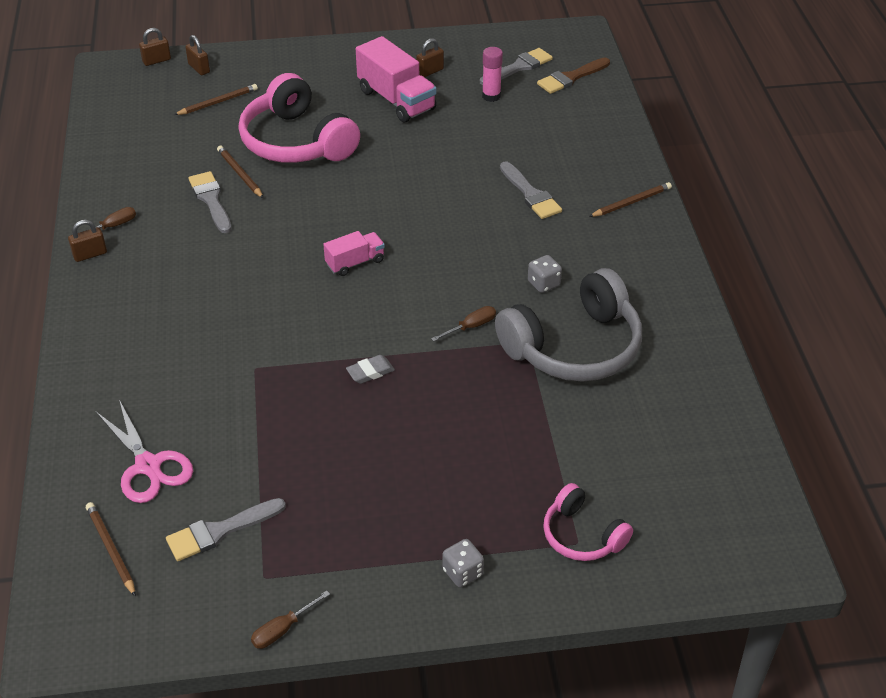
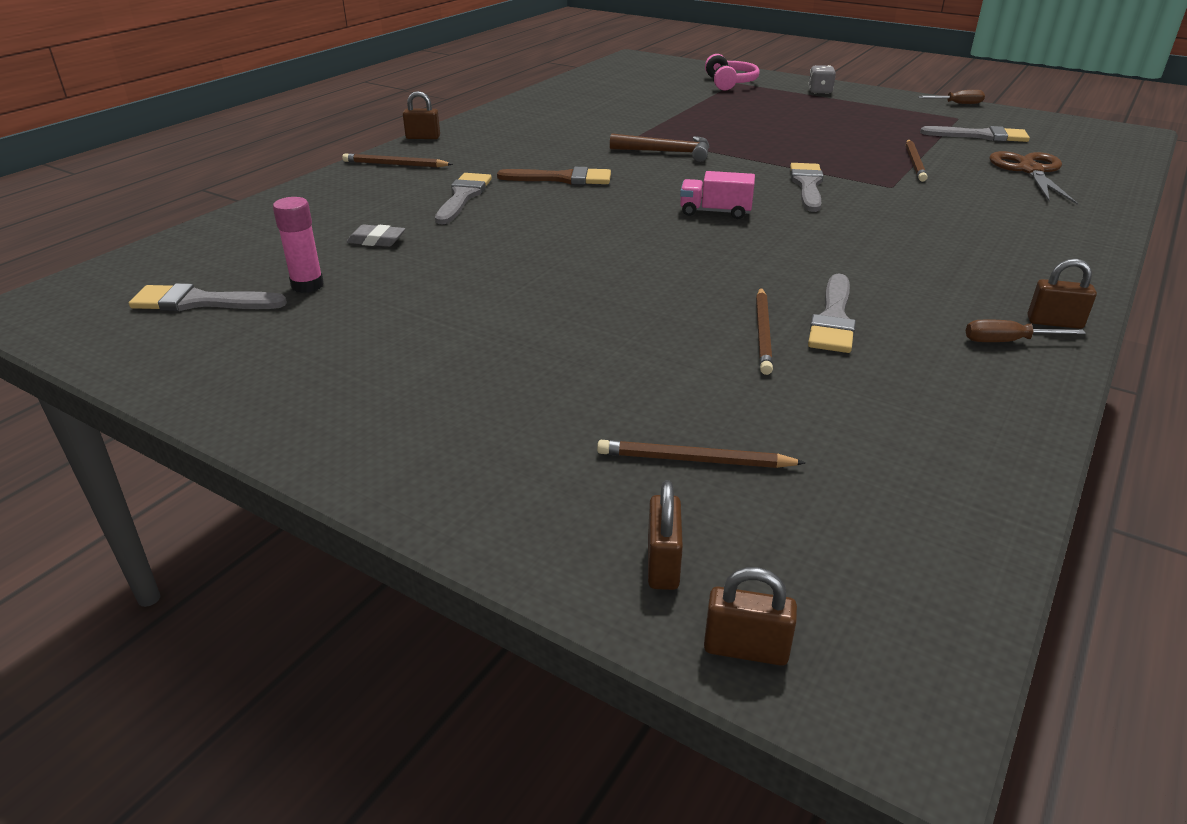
camera: 140 degrees left, 10 degrees down
brown pencil [86,502,136,597] -> brown pencil moved to [906,140,928,182]
pink scissors [96,400,193,503] -> brown scissors [989,151,1078,204]
pink headphones [239,73,360,163] -> none
grey eraser [346,355,395,384] -> grey eraser moved to [347,224,405,247]
pink truck [356,36,437,123] -> none
brown padlock [416,38,444,77] -> brown padlock moved to [403,91,440,139]
brown screwdriver [431,306,496,342] -> brown hammer [610,134,709,162]
grey headphones [495,268,642,382] -> none
grey dice [528,255,562,293] -> none
brown brush [537,57,610,94] -> brown brush moved to [497,167,611,185]
none -> grey brush [790,163,823,212]

